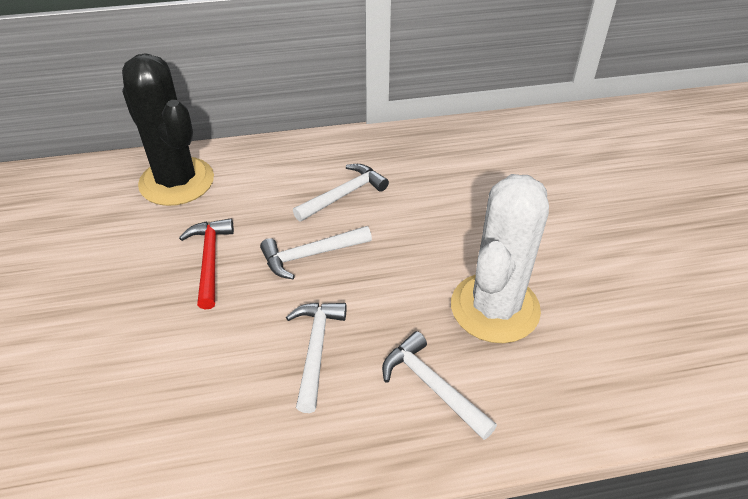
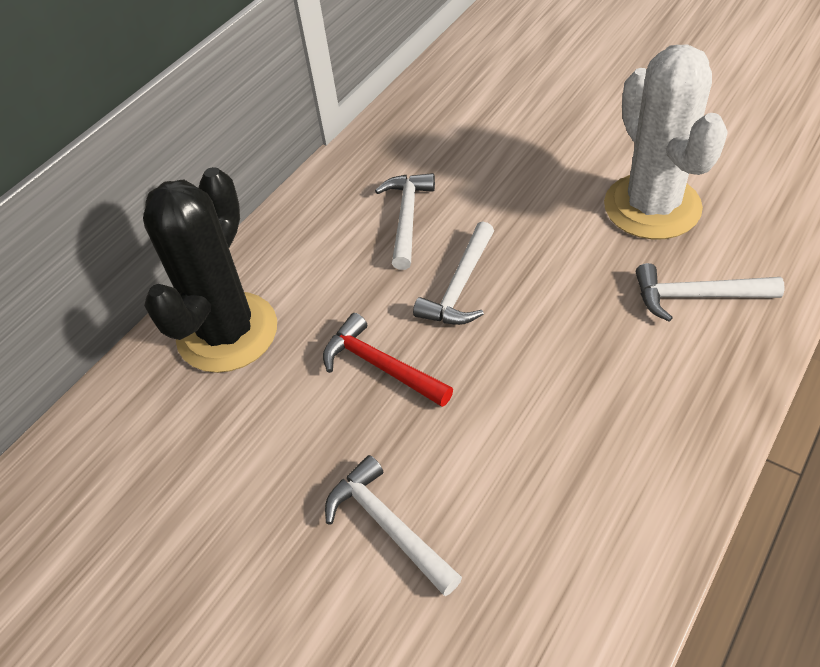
camera: 40 degrees left, 5 degrees up
black cactus [122,53,214,206] -> black cactus turned 75 degrees counterclockwise [143,167,277,373]
white hammer [286,303,346,413] -> white hammer moved to [325,455,462,596]

